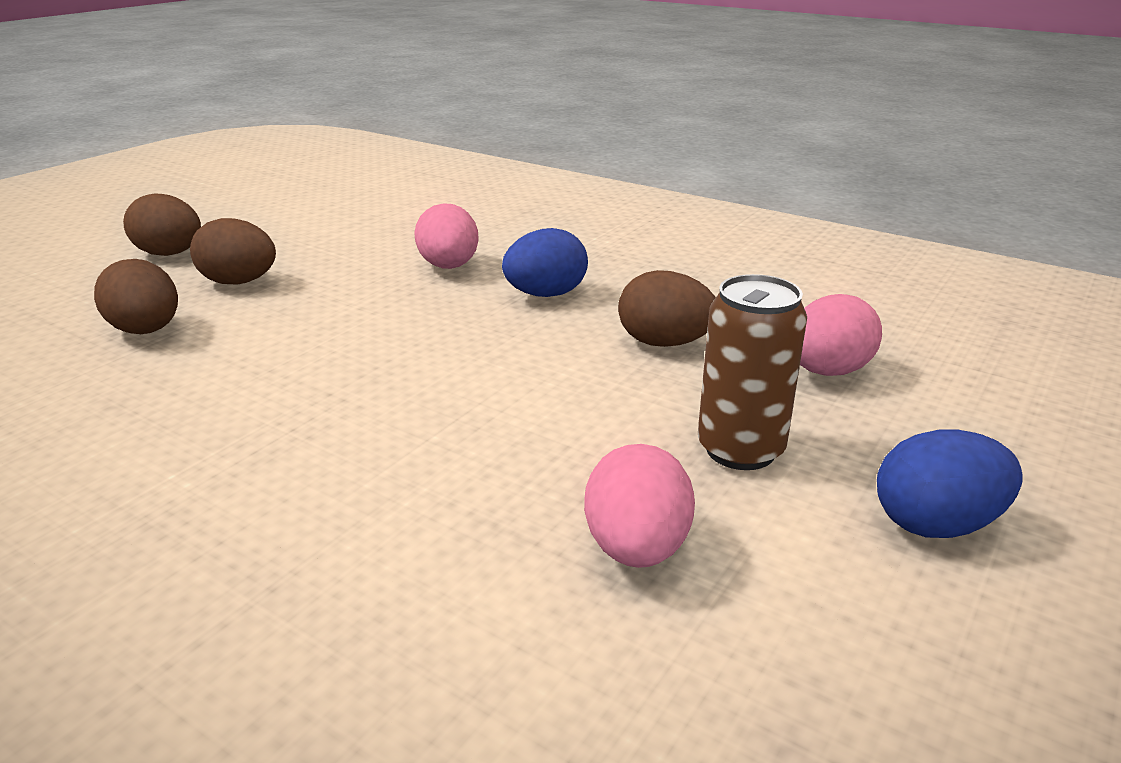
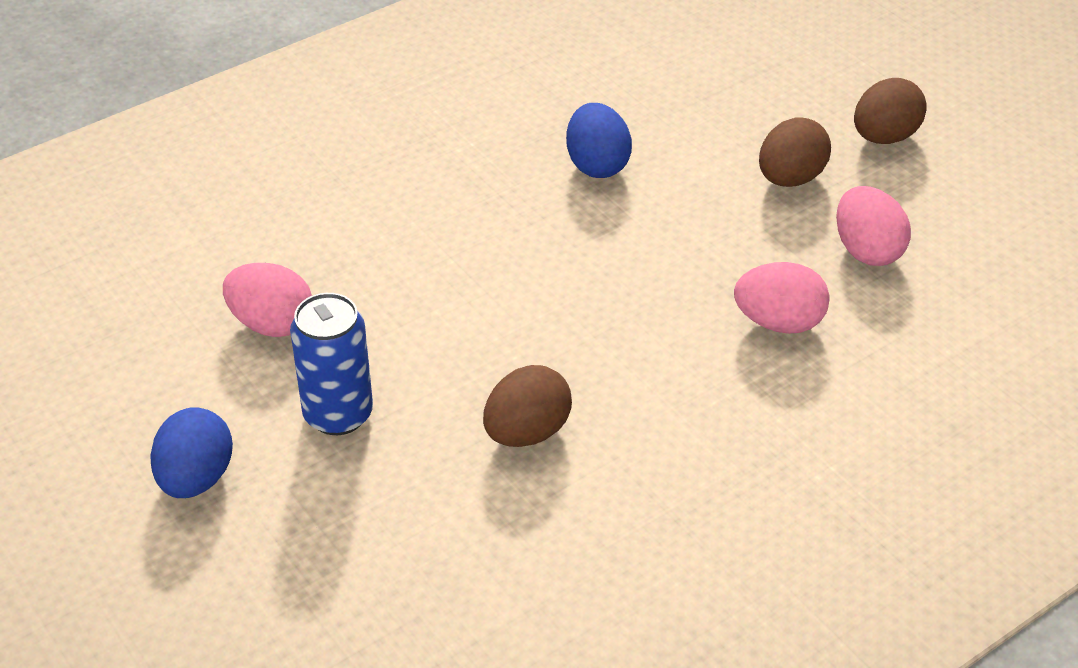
camera: 110 degrees right, 15 degrees up
brown egg [94,259,178,334] -> none
blue egg [502,228,588,297] -> blue egg moved to [566,103,632,178]
brown can [698,274,807,470] -> blue can [290,293,373,435]
pink egg [800,294,882,376] -> pink egg moved to [836,186,911,266]

